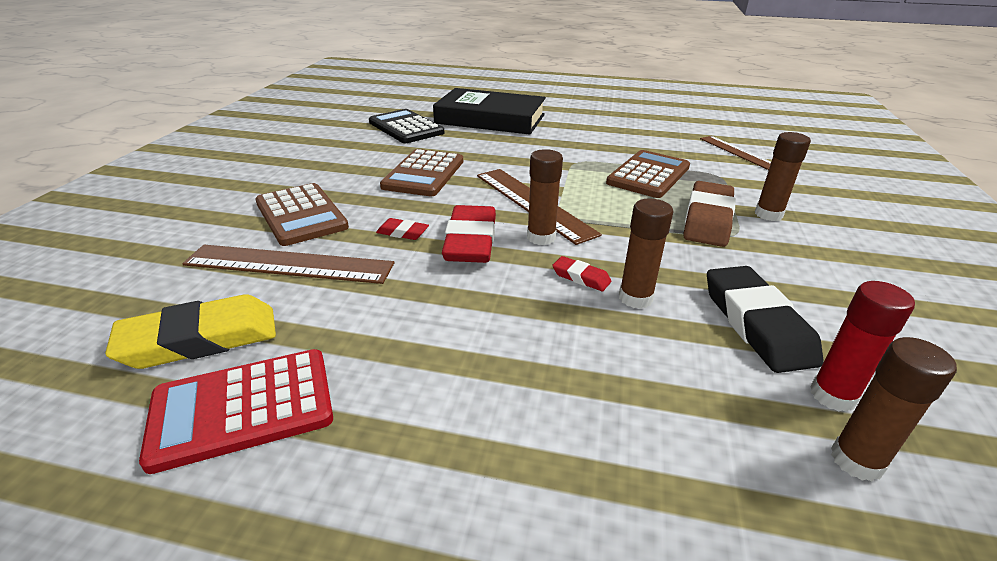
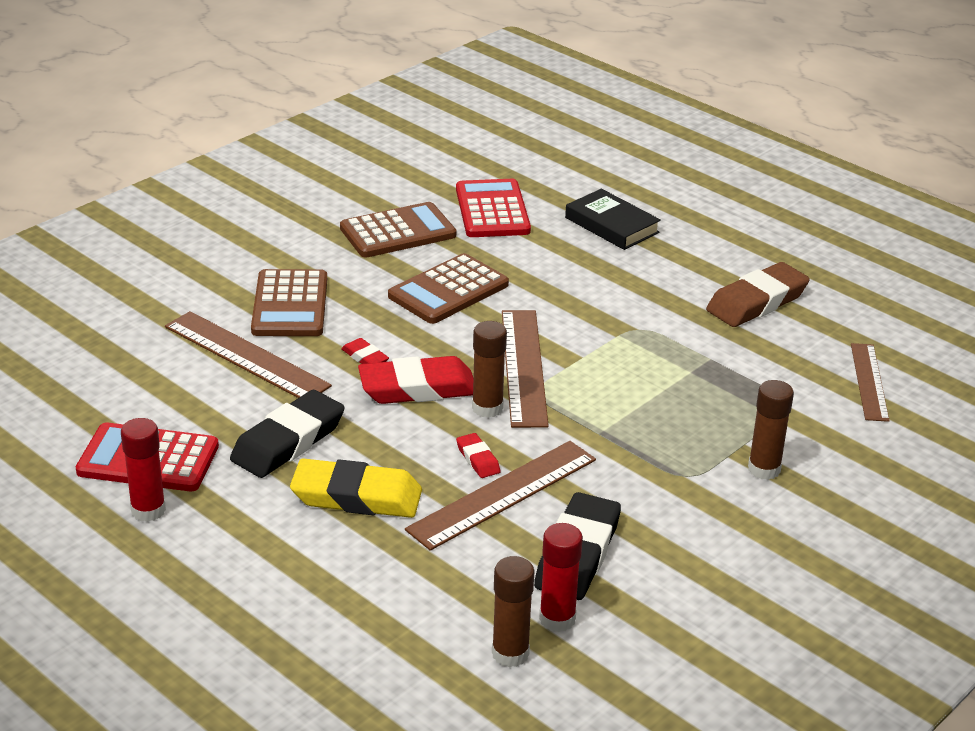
camera: 30 degrees right, 0 degrees up
yellow eraser [105,294,276,369] -> yellow eraser moved to [290,458,422,518]
black calculator [369,109,444,143] -> red calculator [456,179,531,237]
black book [433,88,546,135] -> black book [565,189,661,250], size x0.59
red eraser [442,205,496,263] -> red eraser turned 45 degrees clockwise [358,356,473,404]
brown calculator [606,150,690,198] -> brown calculator moved to [340,202,456,258]
brown glue stick [619,199,674,309] -> brown ruler [405,441,596,551]
brown eraser [684,181,736,247] -> brown eraser moved to [706,262,810,327]
none -> red glue stick [121,418,166,522]
none -> black eraser [230,390,345,478]

